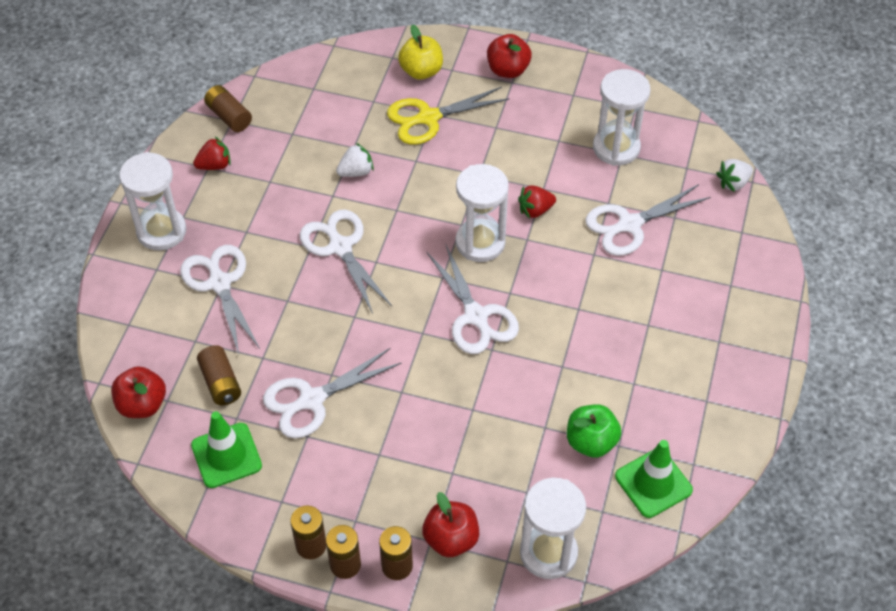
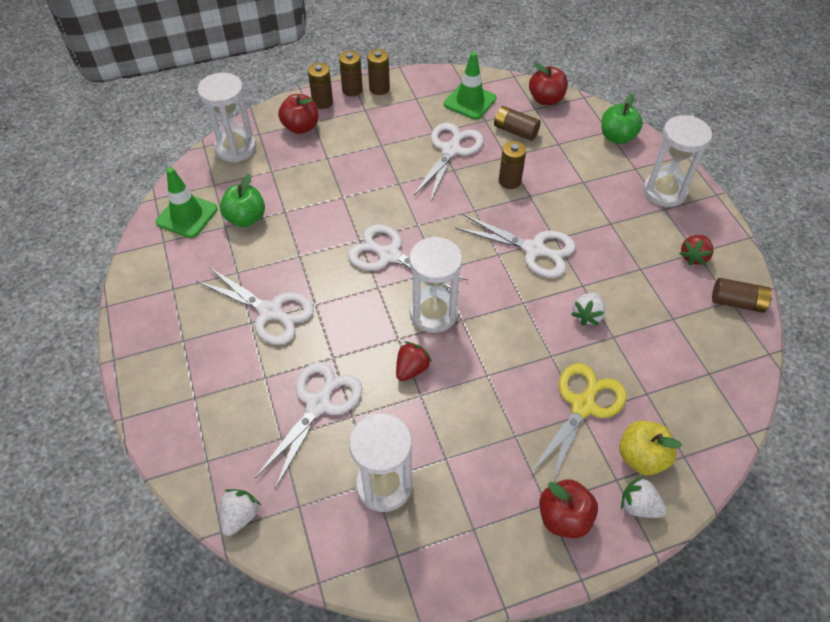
camera: 145 degrees right, 0 degrees up
white scissors [180,245,260,354] -> white scissors moved to [196,267,314,345]
none -> brown battery [499,141,526,189]
none -> green apple [601,94,643,144]
none -> white strawberry [621,476,667,518]

